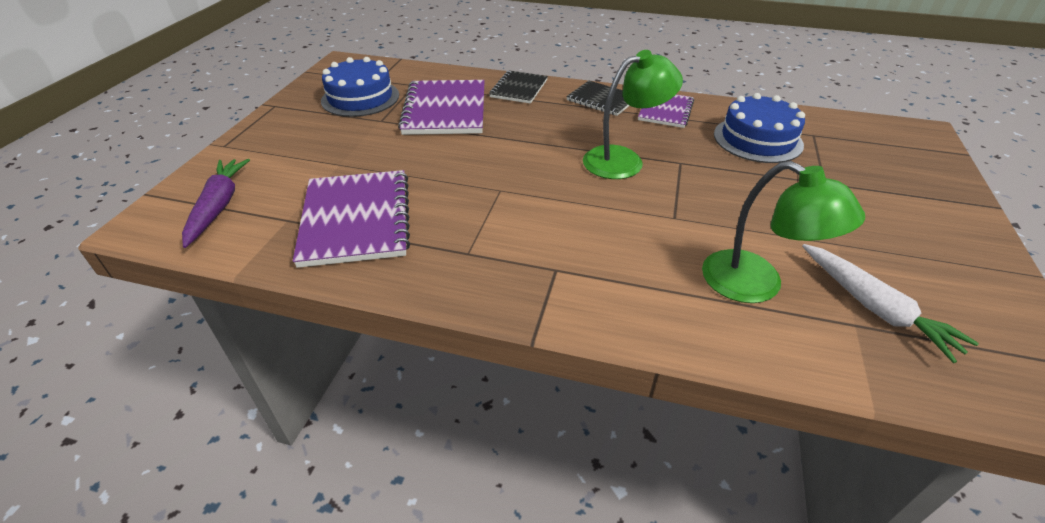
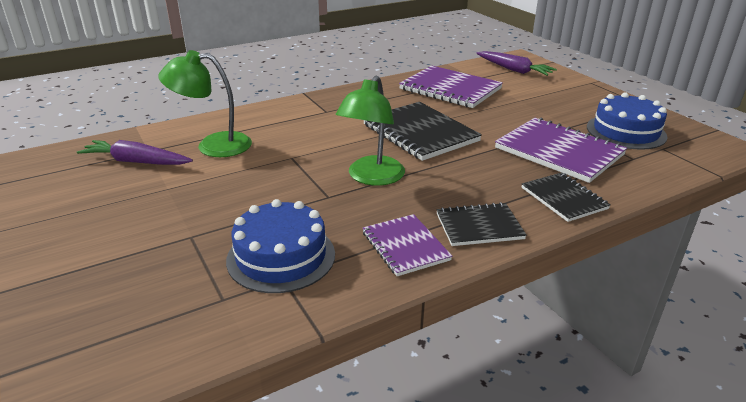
camera: 135 degrees right, 10 degrees down
white carrot [802,244,979,363] -> purple carrot [77,140,193,165]
none -> black notebook [364,102,482,161]

